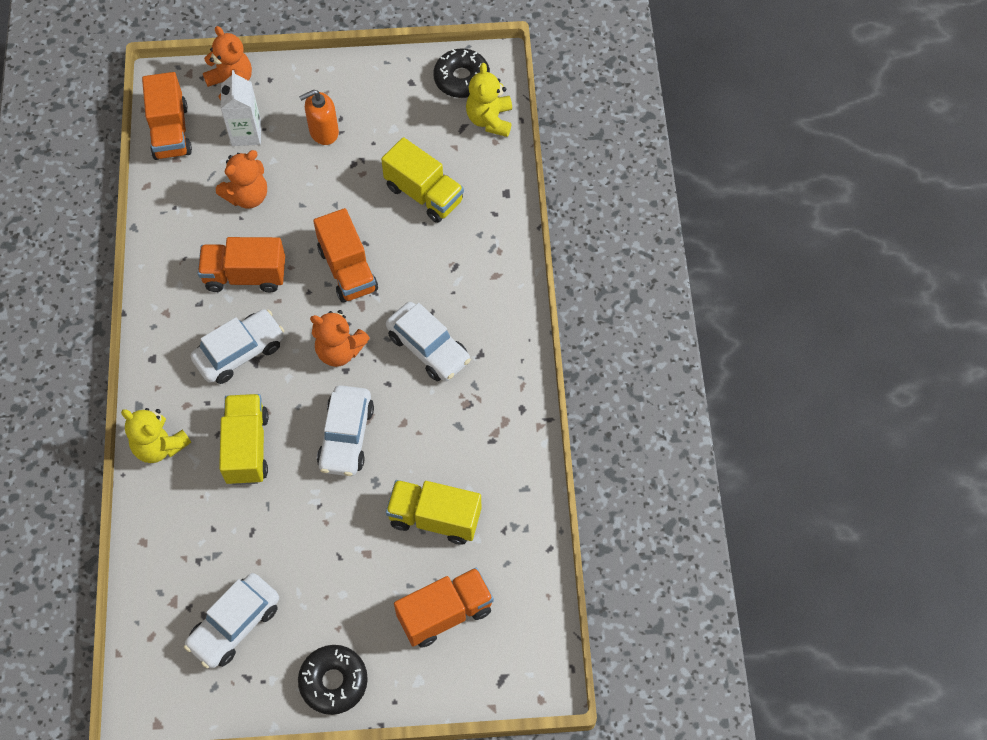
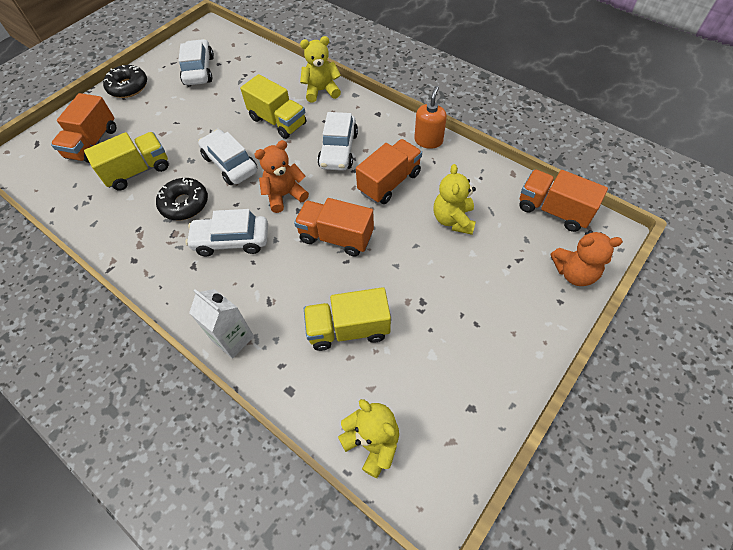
camera: 135 degrees right, 5 degrees down
orange teddy bear [216,150,267,209] -> yellow teddy bear [433,164,476,235]
white carton [221,70,261,146] -> white carton moved to [189,289,254,359]
orange soap dispenser [299,90,339,145] -> orange soap dispenser moved to [414,86,447,149]
black donut [433,49,490,98] -> black donut moved to [156,178,208,220]

